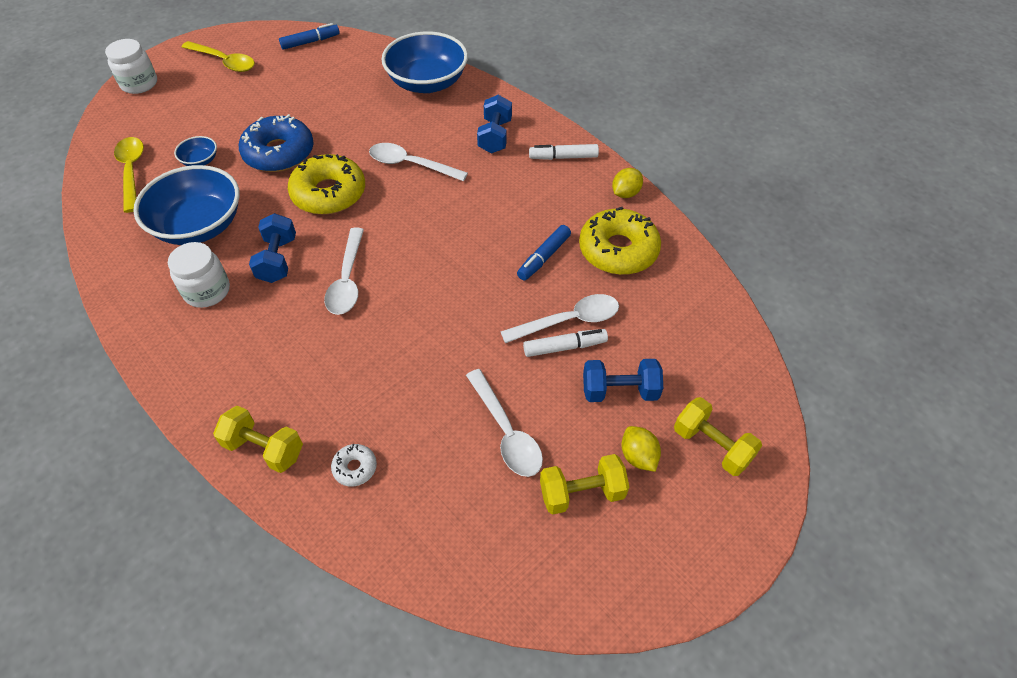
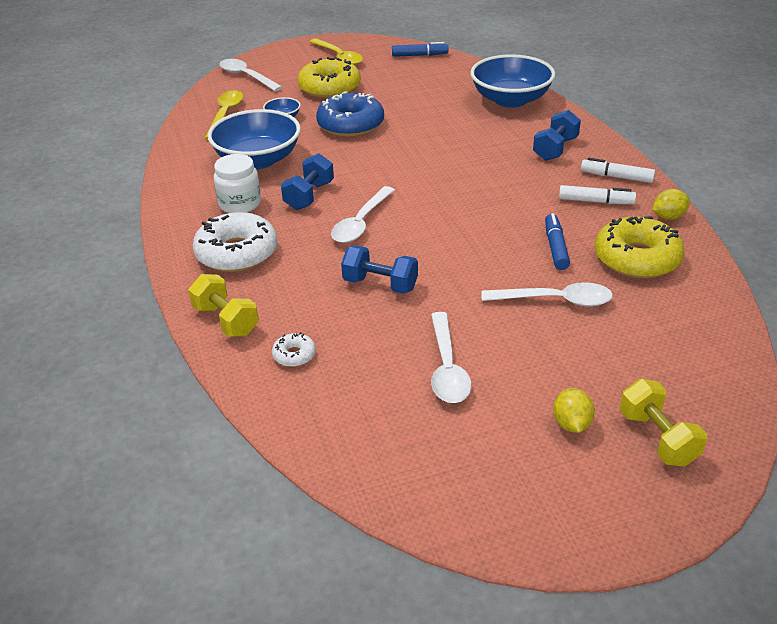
camera: 25 degrees right, 15 degrees down
white jar [105,39,157,94] -> none
yellow donut [288,154,365,215] -> yellow donut moved to [297,57,361,98]
white spoon [369,143,468,181] -> white spoon moved to [219,59,282,91]
blue marker [517,225,571,281] -> blue marker turned 120 degrees clockwise [545,213,570,270]
white marker [523,329,608,357] -> white marker moved to [559,185,636,204]
yellow dumbbell [540,454,629,515] -> none
blue dumbbell [583,359,663,402] -> blue dumbbell moved to [341,246,418,294]
none -> white donut [193,212,278,272]

